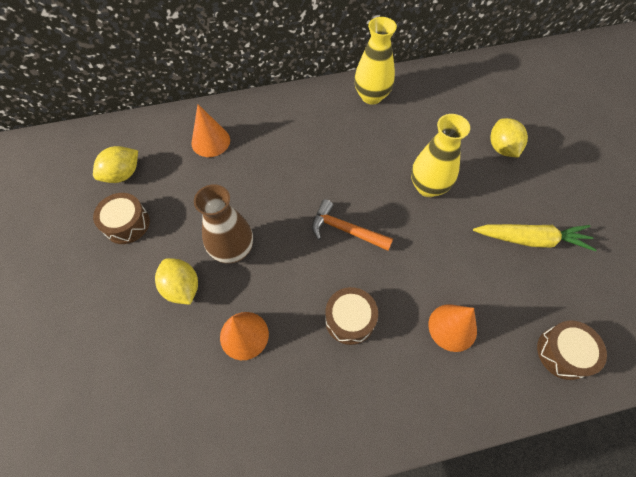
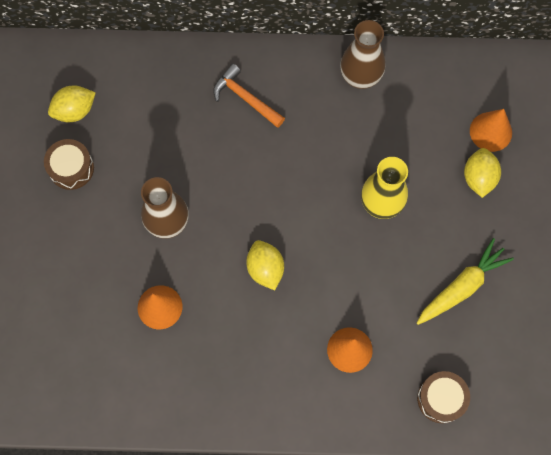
camera: 15 degrees right, 10 degrees up
yellow lemon [155,258,198,305] -> yellow lemon moved to [246,240,284,290]
orange cone [191,104,230,157] -> orange cone moved to [470,109,512,152]
orange hammer [312,199,393,251] -> orange hammer moved to [213,64,285,128]
brown drum [325,287,378,345] -> none
yellow vase [354,17,397,105] -> brown vase [340,20,385,89]
yellow carrot [473,224,597,251] -> yellow carrot turned 60 degrees counterclockwise [417,238,514,325]

